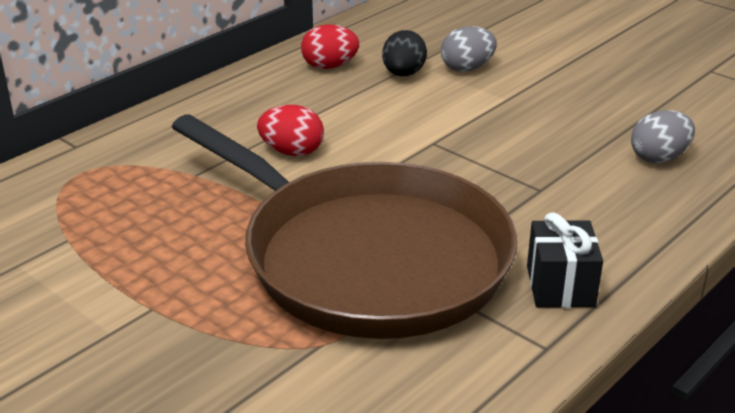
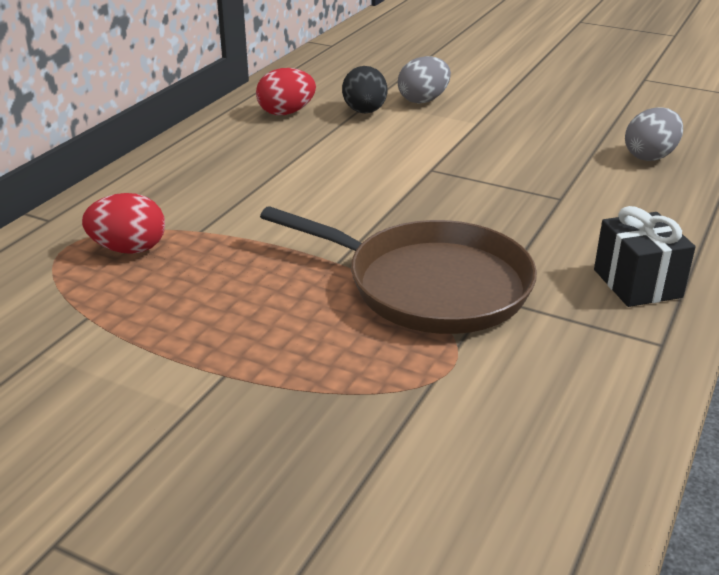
camera: 15 degrees left, 0 degrees up
brown pan [172,114,517,339] -> brown pan [260,206,537,334], size x0.64
red egg [257,105,324,156] -> red egg moved to [82,193,165,254]

